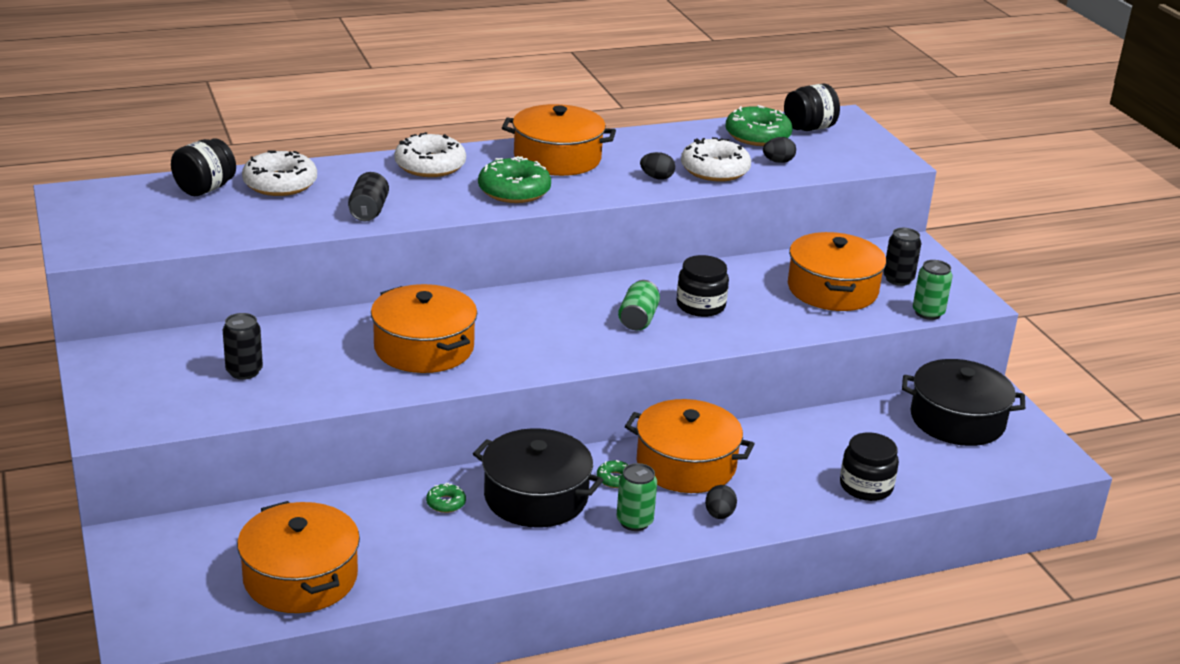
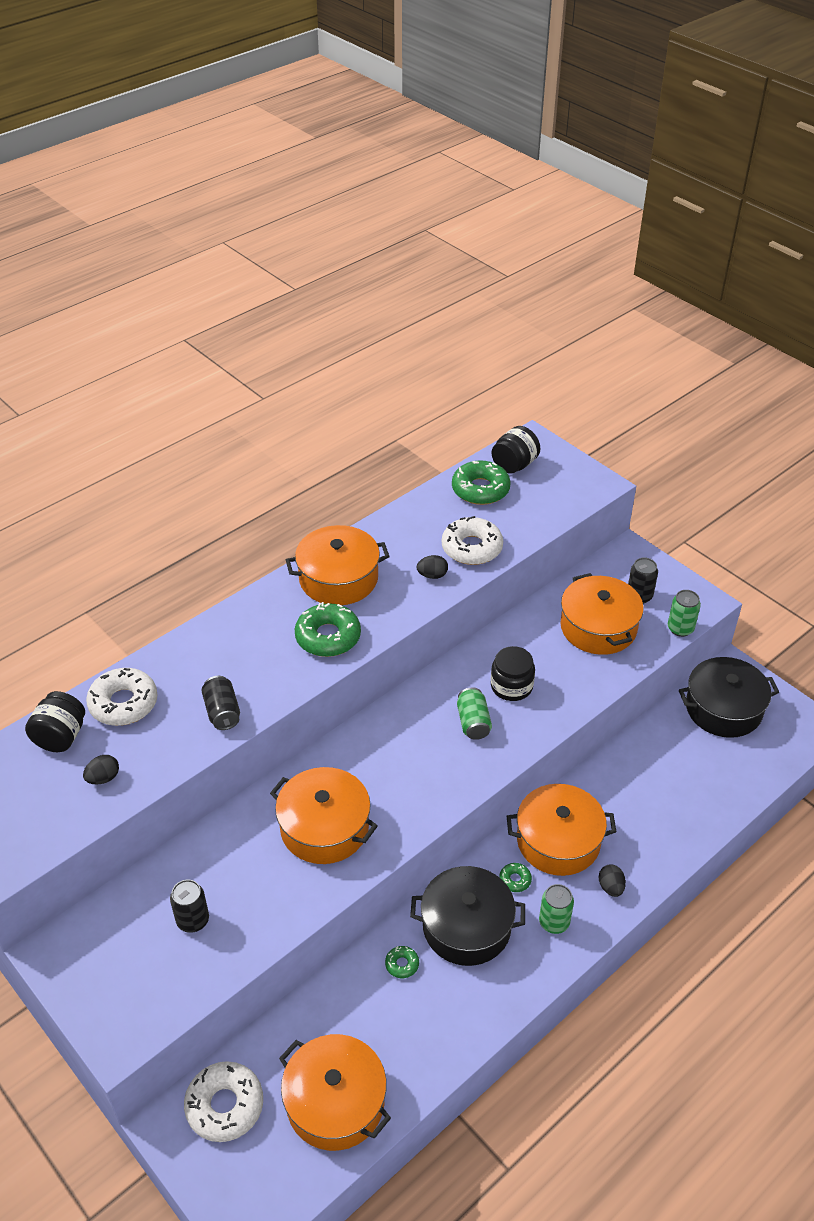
camera: 20 degrees left, 15 degrees up
white donut [394,132,466,177] -> white donut moved to [184,1061,263,1142]
black egg [763,137,796,163] -> black egg moved to [83,755,119,785]
black jar [840,432,899,501] -> none

